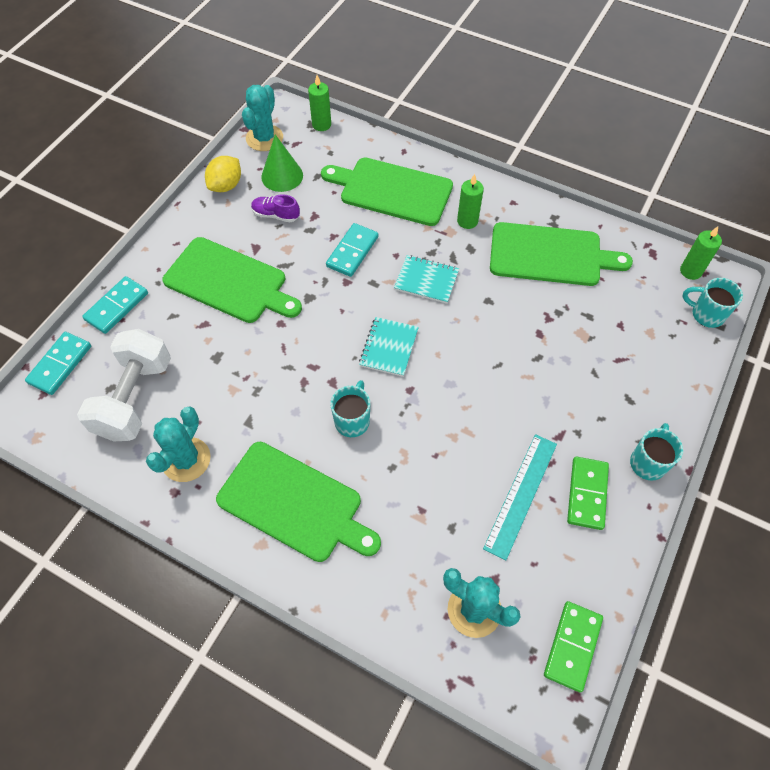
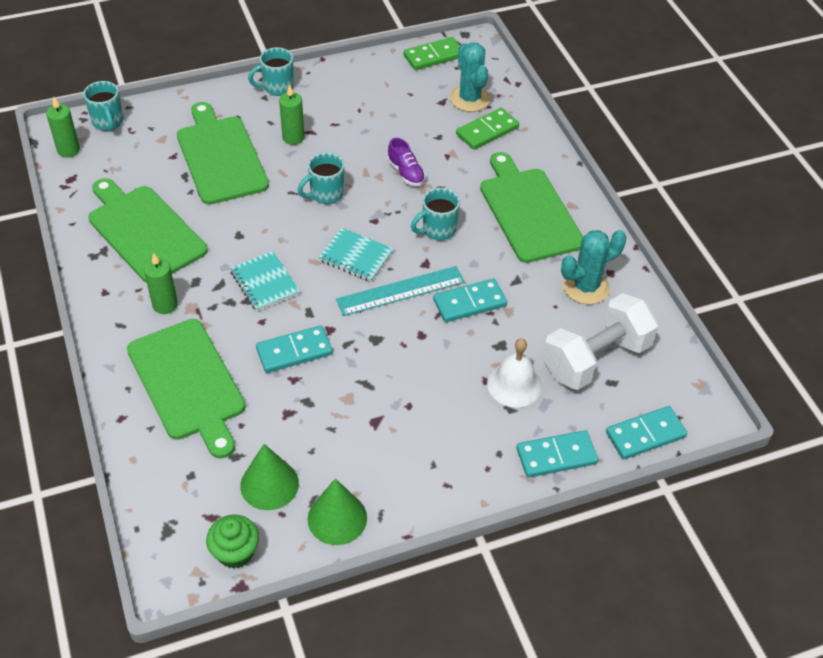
camera: 140 degrees left, 10 degrees down
green cutting board [162,237,302,323] -> green cutting board moved to [177,102,269,205]
yellow lemon [205,156,241,192] -> green cone [308,478,367,545]
turquoise cactus [242,85,283,151] -> green cupcake [206,514,259,569]
purple shoe [251,194,300,222] -> purple shoe moved to [387,138,425,186]
green candle [308,75,331,131] -> green candle moved to [279,84,304,145]
turquoise notebook [359,317,419,377] -> turquoise notebook turned 60 degrees clockwise [318,228,394,282]
turquoise ruler [483,434,557,560] -> turquoise ruler moved to [336,266,465,316]
green domino [567,457,609,530] -> green domino moved to [456,108,519,150]
none -> turquoise mug [297,153,344,204]
none -> turquoise domino [433,279,507,322]
none -> white bell [487,338,542,407]

